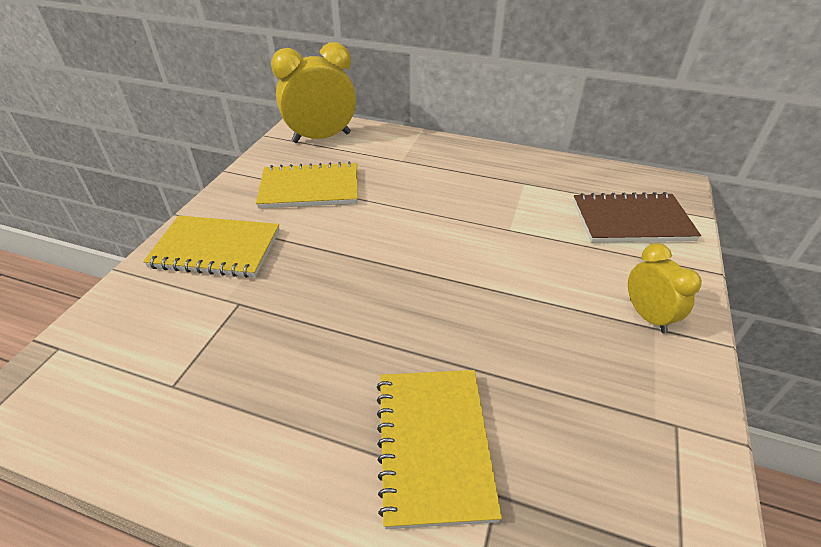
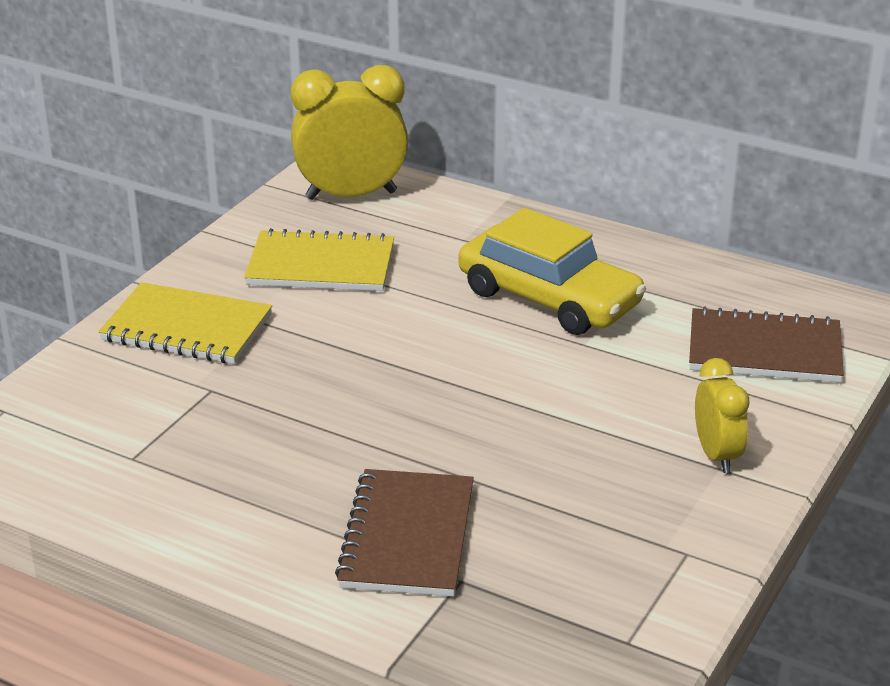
camera: 10 degrees right, 10 degrees down
yellow notebook [377,370,502,529] -> brown notebook [335,469,474,597]
none -> yellow car [458,208,646,335]

